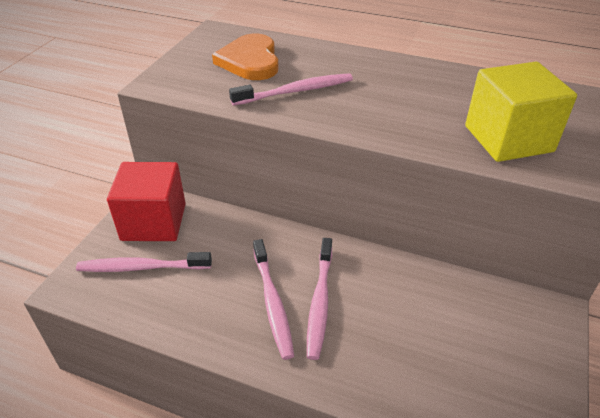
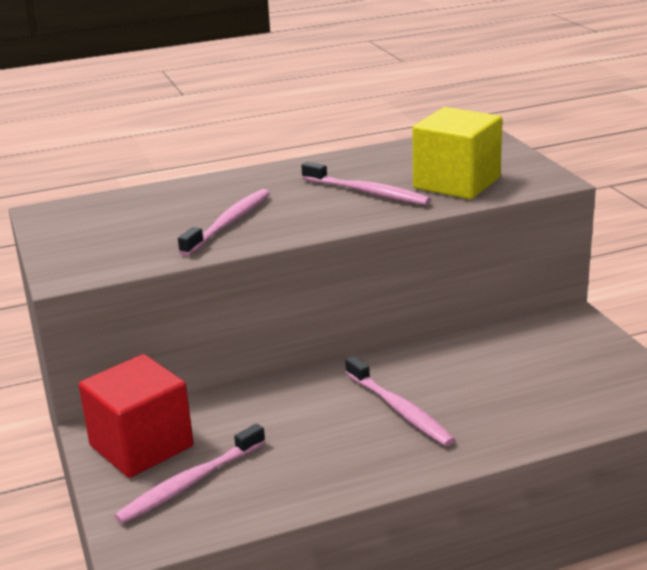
camera: 40 degrees left, 15 degrees down
orange heart [212,34,279,80] -> none
pink toothbrush [253,239,294,360] -> pink toothbrush moved to [301,162,431,205]

